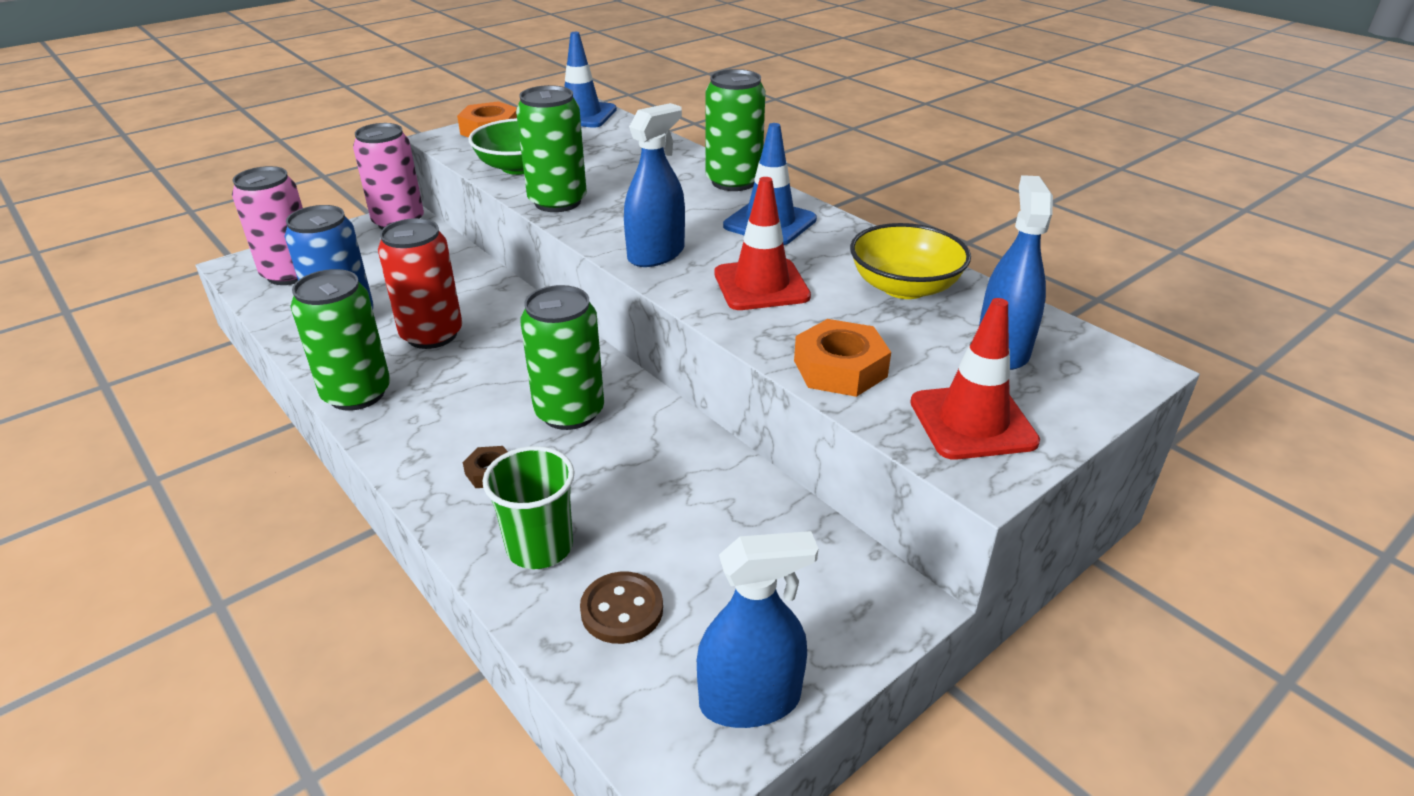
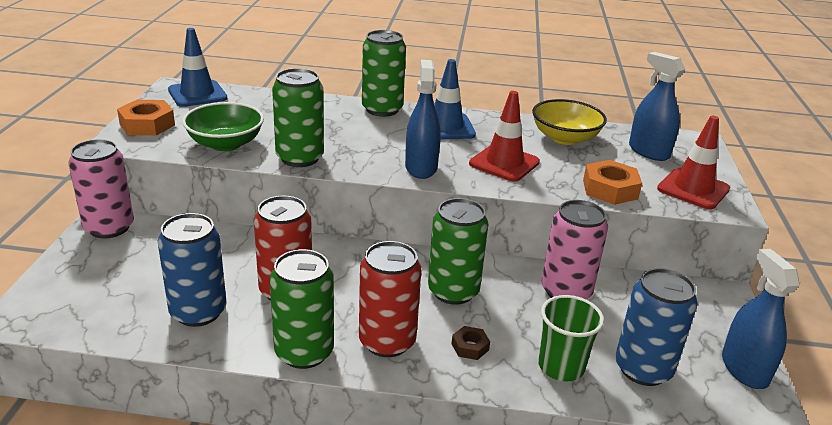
camera: 45 degrees left, 5 degrees down
pink can [232,166,303,285] -> pink can moved to [542,200,608,299]
brown button [580,572,663,644] -> blue can [615,268,698,386]
blue spray bottle [697,531,818,728] -> blue spray bottle turned 45 degrees counterclockwise [722,249,800,389]
none -> red can [359,241,421,357]

